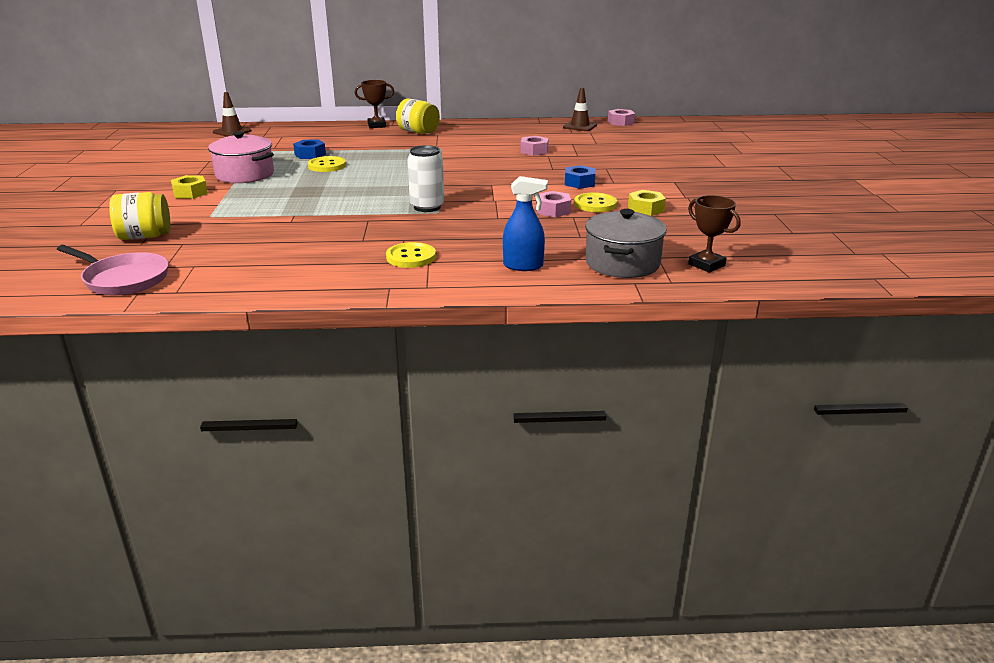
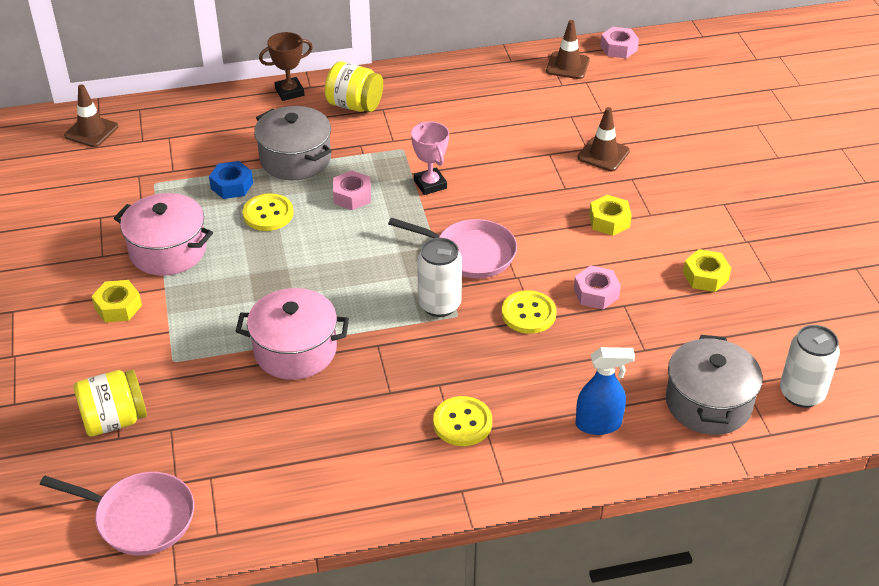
camera: 10 degrees left, 15 degrees up
pink nut [520,136,549,156] -> pink nut moved to [333,171,371,210]
blue nut [565,165,596,189] -> yellow nut [589,195,632,236]
yellow button [574,192,617,212] -> yellow button moved to [502,290,556,334]
brown trophy [688,195,741,273] -> white can [780,325,840,408]
none -> pink pot [236,288,349,380]
none -> grey pot [254,106,332,180]
none -> pink pan [388,218,517,278]
none -> pink trophy [411,121,449,195]
none -> brown traffic cone [577,107,630,171]

